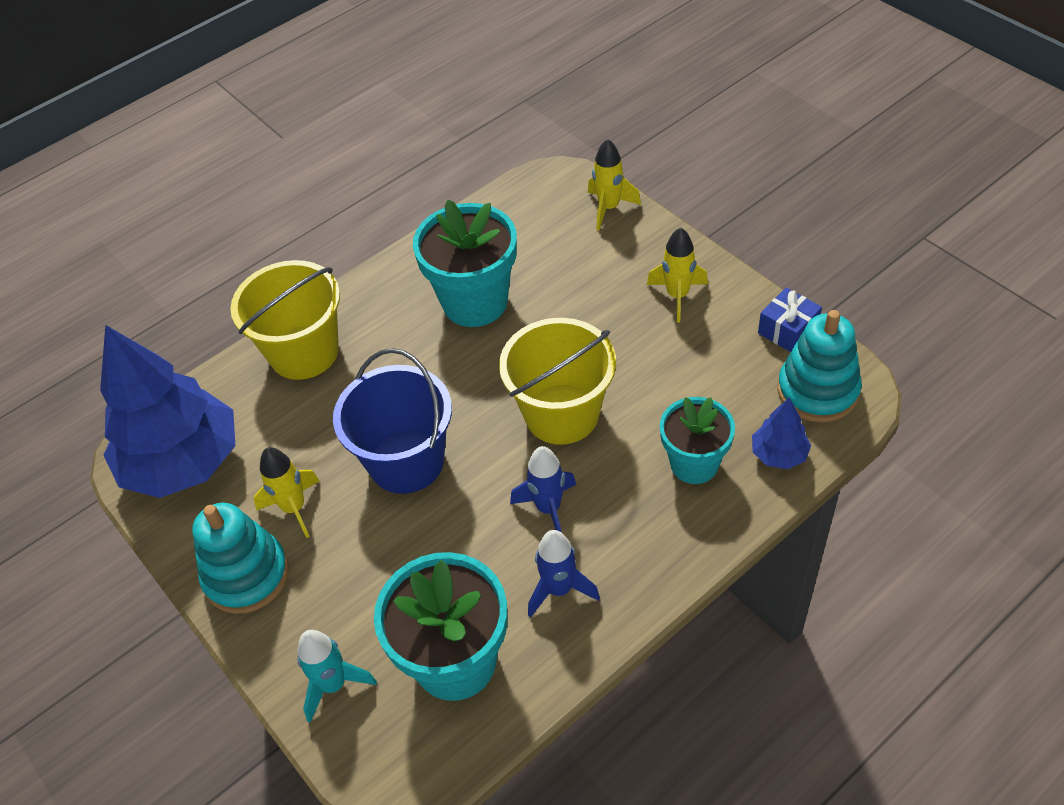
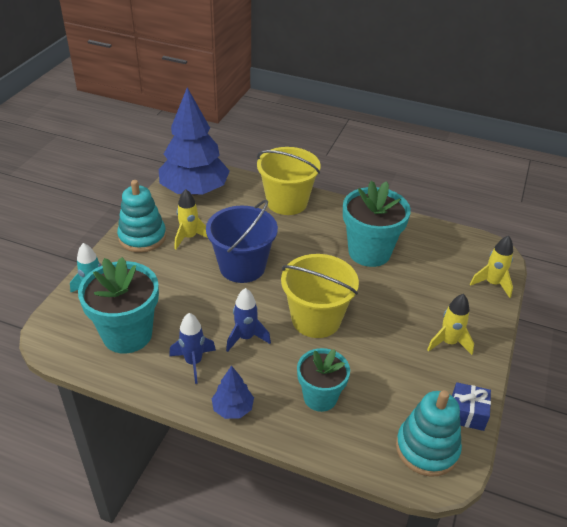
camera: 55 degrees right, 10 degrees down
blue tree [752,398,811,469] -> blue tree moved to [211,365,254,419]

